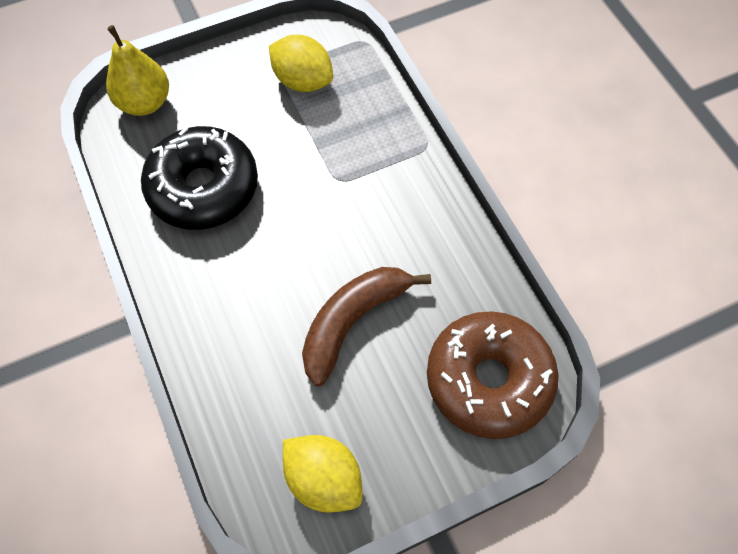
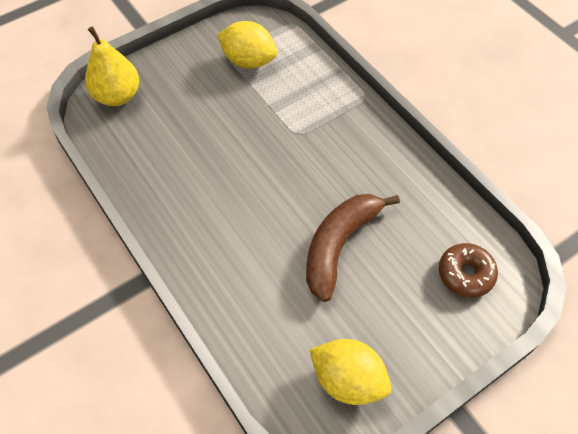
camera: 10 degrees left, 5 degrees down
black donut [141,126,258,230] -> none
brown donut [427,311,559,439] -> brown donut [439,243,498,298], size x0.52

